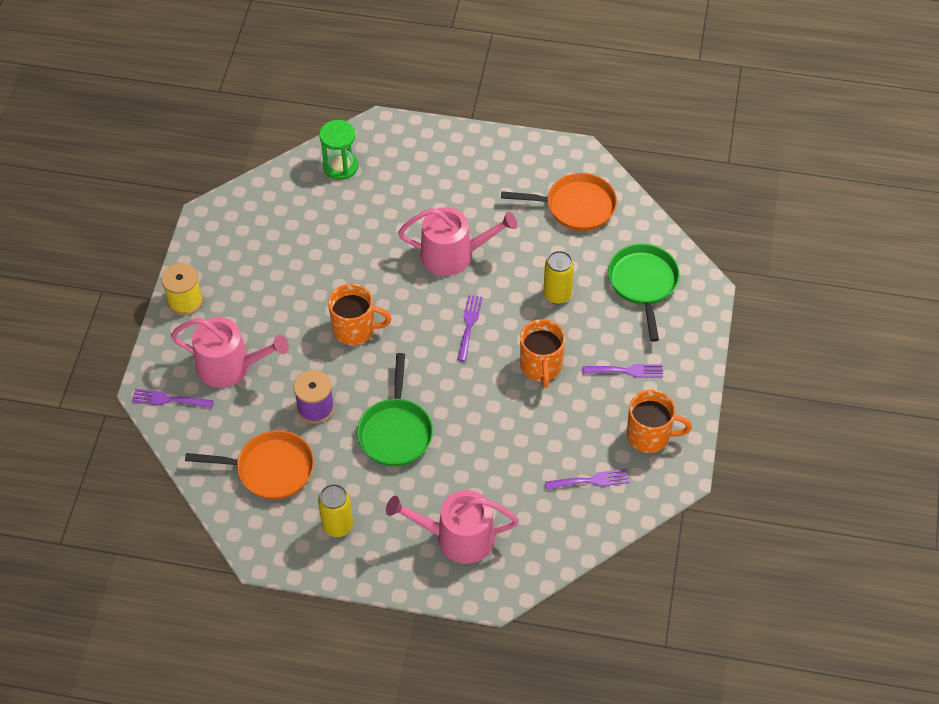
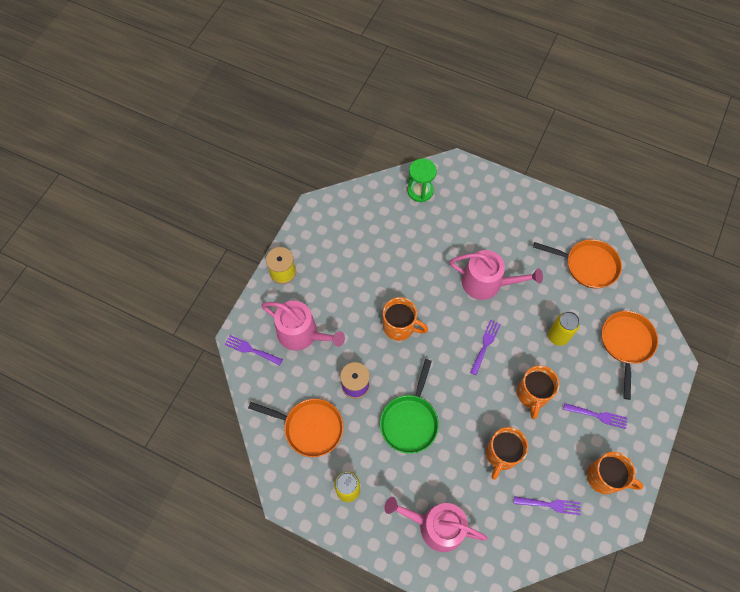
camera: 15 degrees right, 10 degrees up
green pan [608,244,680,342] -> orange pan [602,311,658,400]
none -> orange mug [486,427,528,480]

